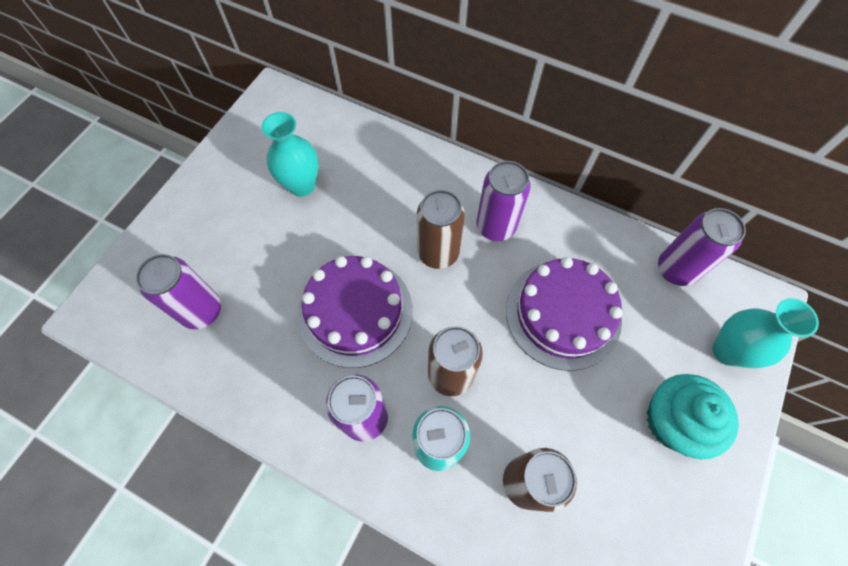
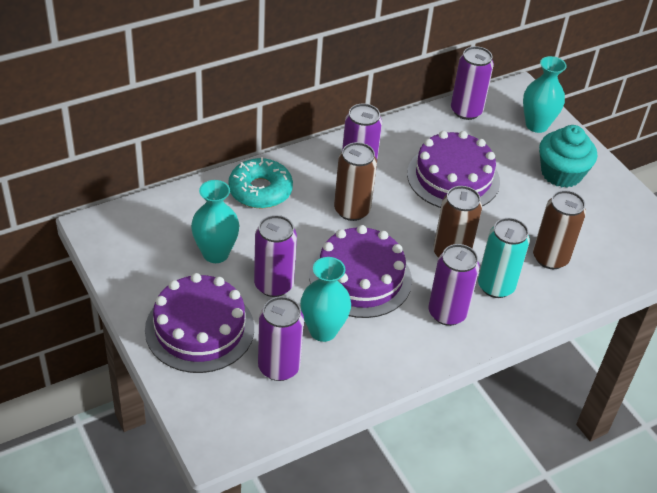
camera: 60 degrees left, 20 degrees down
none -> purple cake [145,273,254,373]
none -> turquoise donut [228,157,293,208]
none -> purple can [254,215,297,297]
none -> turquoise vase [300,257,351,342]

